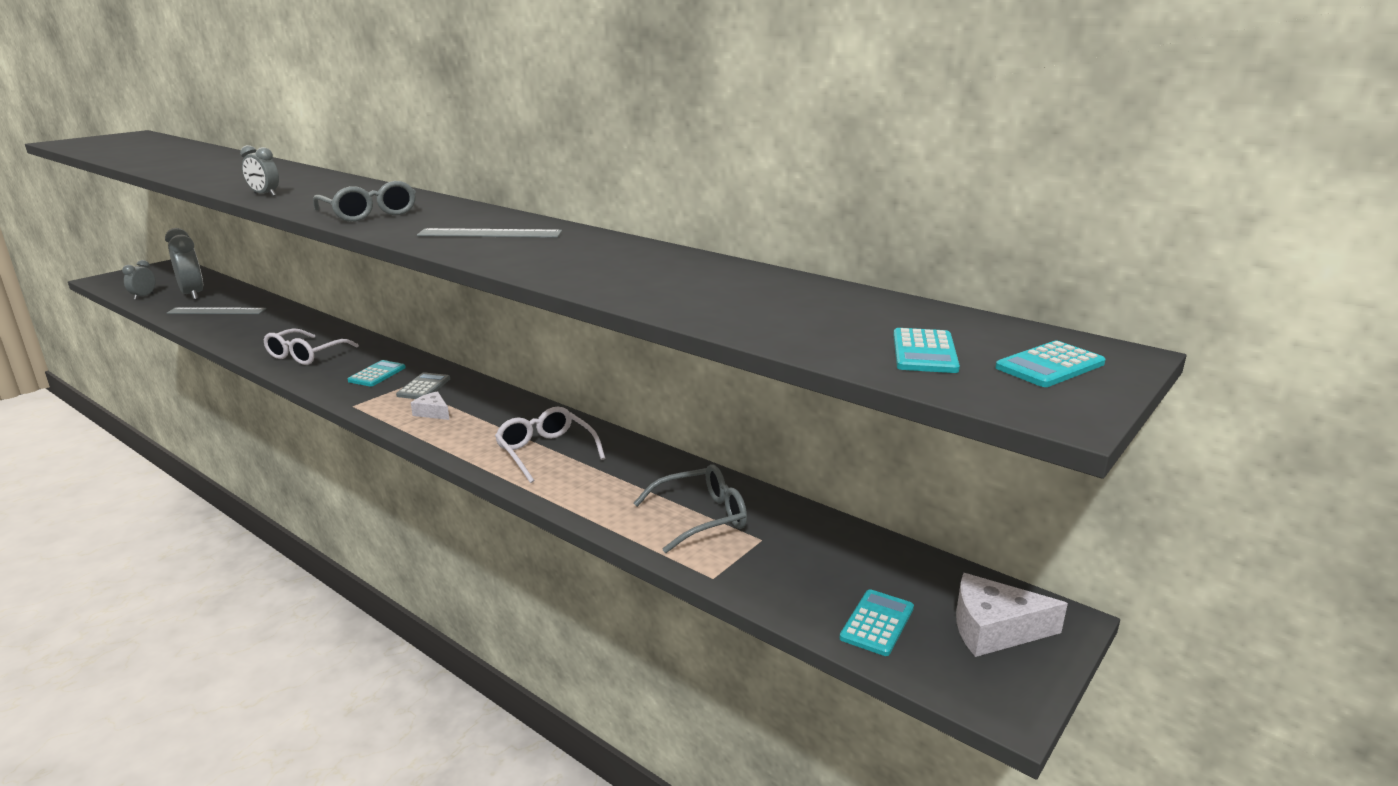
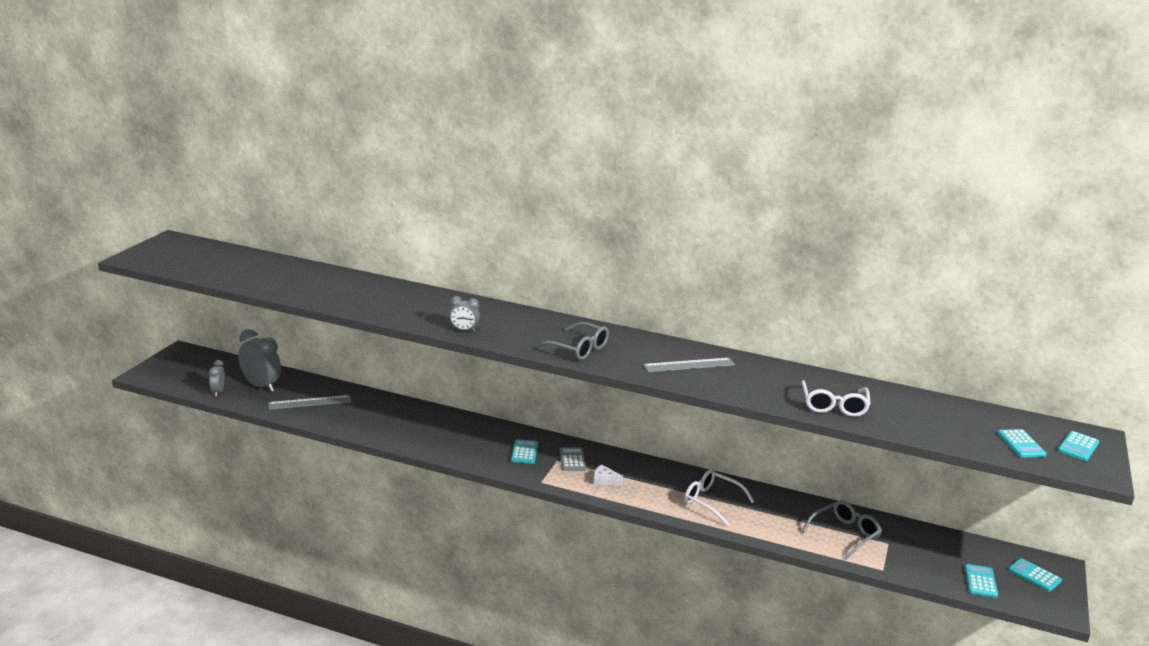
camera: 20 degrees left, 0 degrees up
white glasses [264,328,359,365] -> white glasses moved to [802,380,871,417]
white cheese [956,573,1068,657] -> turquoise calculator [1008,558,1062,592]

